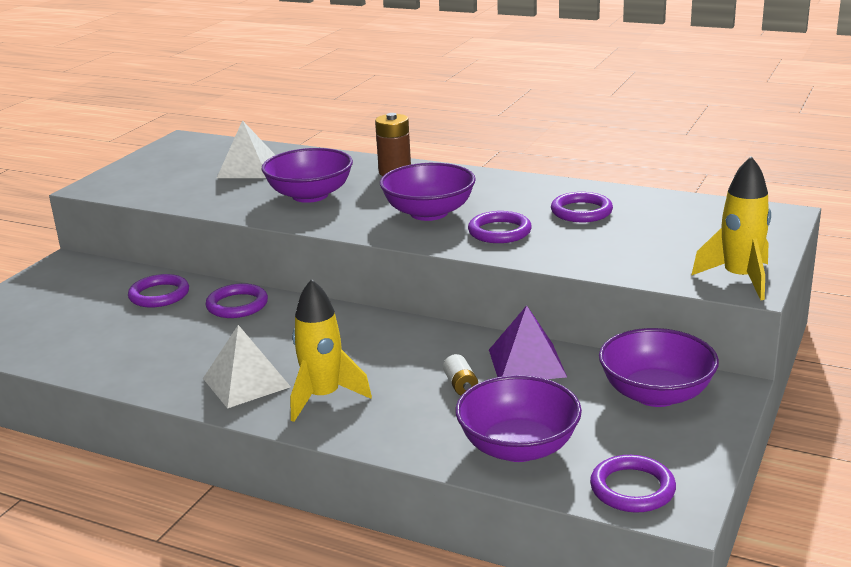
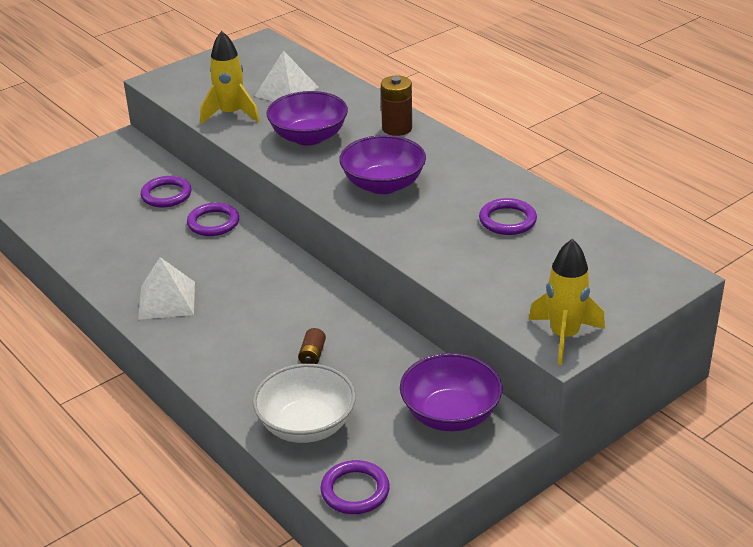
camera: 25 degrees right, 10 degrees up
yellow rocket [290,279,372,422] -> yellow rocket moved to [200,31,259,125]
white battery [443,354,478,395] -> brown battery [298,328,326,364]
purple bowl [455,375,582,462] -> white bowl [253,364,356,443]
purple ring [468,211,532,243] -> none
purple pyramid [489,305,567,379] -> none

